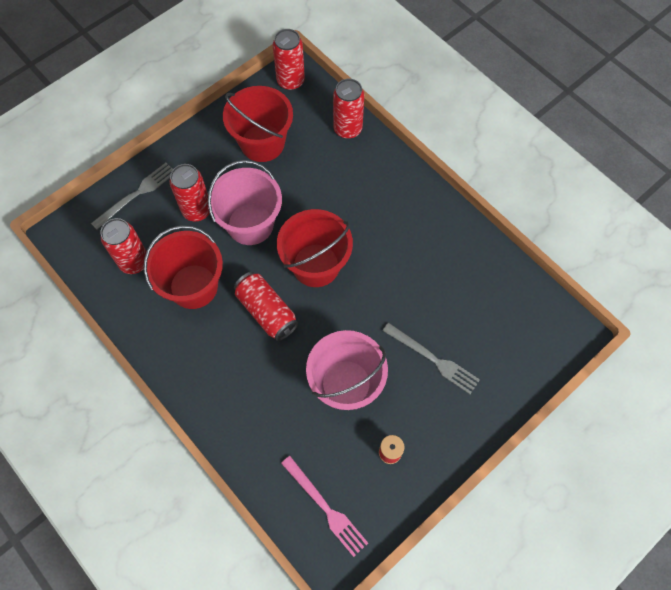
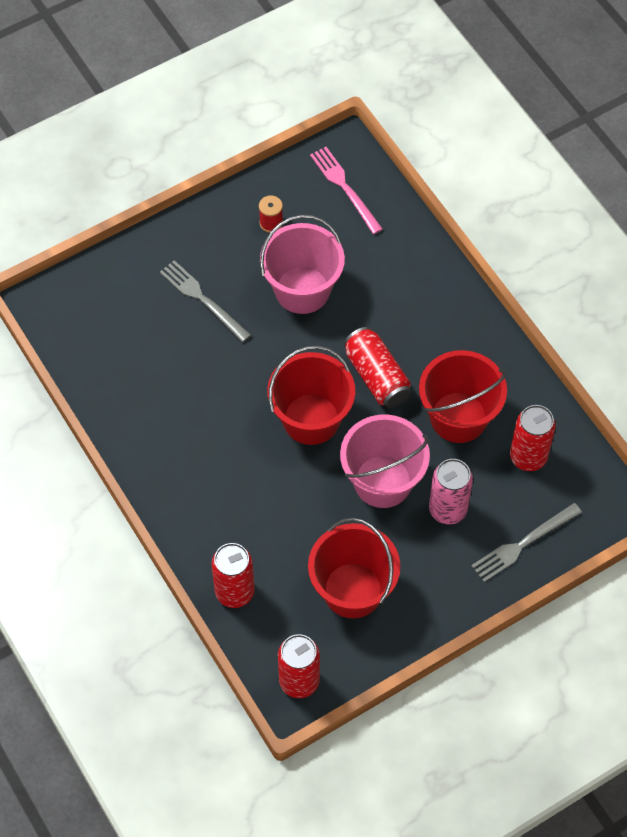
camera: 170 degrees left, 5 degrees down
red can [170,164,210,222] -> pink can [429,459,473,525]

